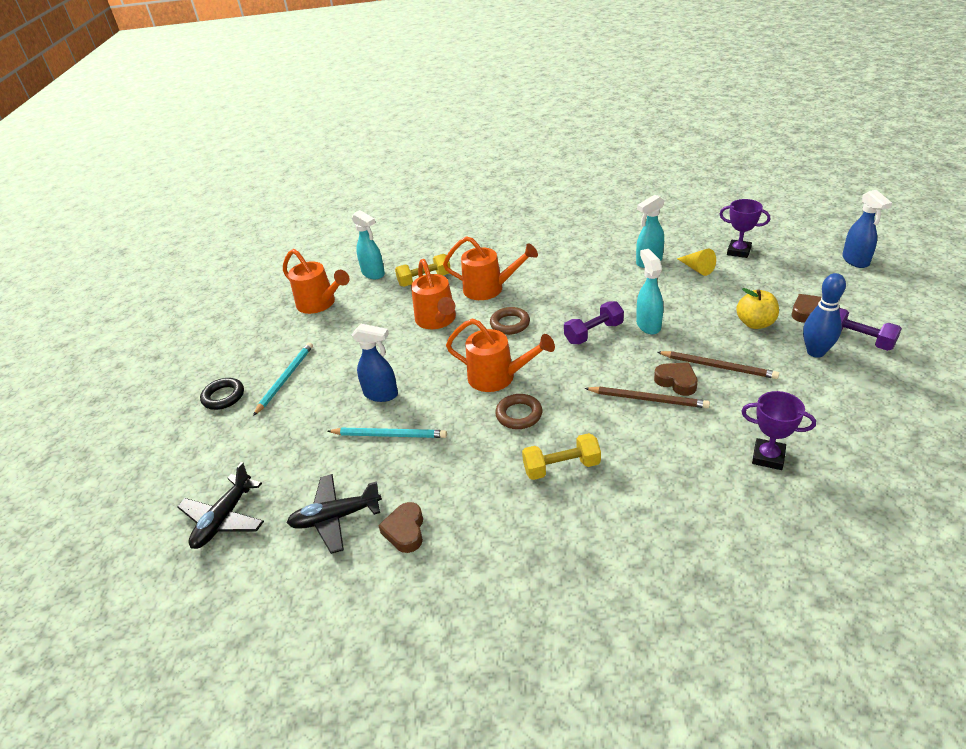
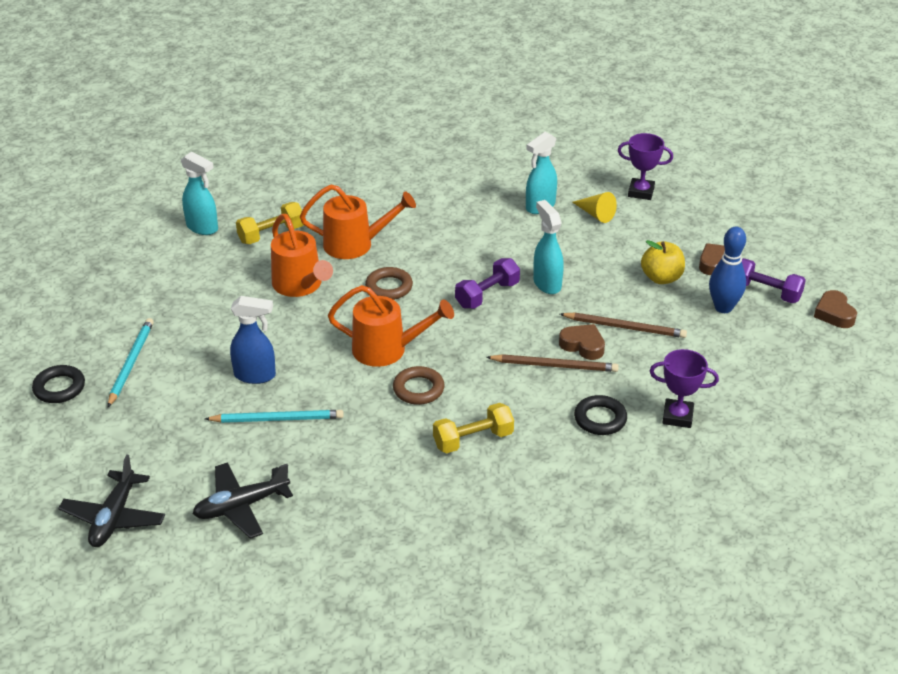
camera: 15 degrees left, 0 degrees up
orange watering can [283,249,350,314] -> none
brown heart [378,502,423,553] -> brown heart moved to [814,290,857,328]
blue spray bottle [842,190,892,268] -> none
none -> black ring [574,395,627,435]

